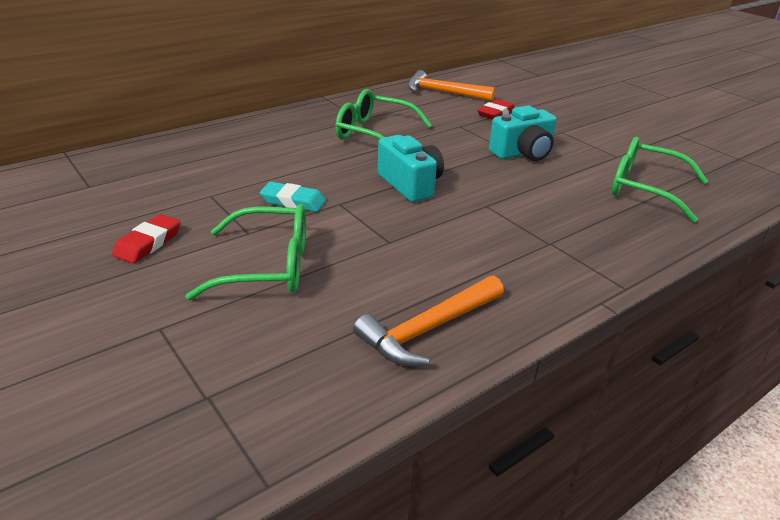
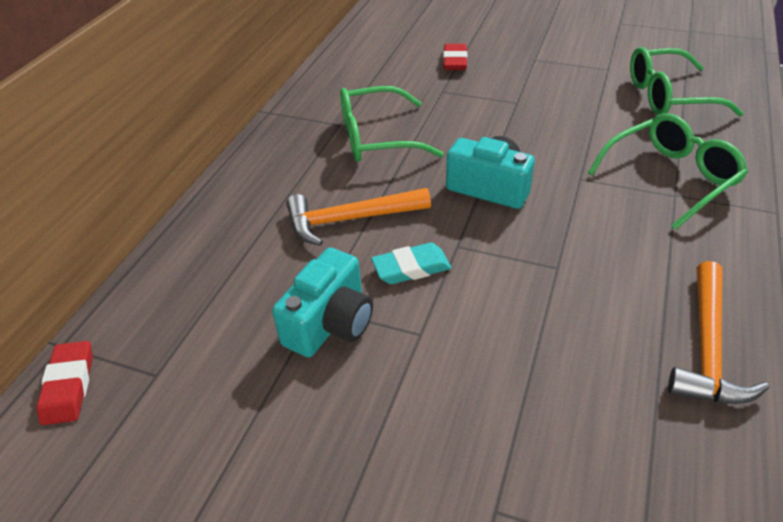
camera: 30 degrees left, 10 degrees up
red eraser [112,214,180,264] -> red eraser moved to [37,341,93,425]
green glasses [185,204,306,300] -> green glasses moved to [588,113,748,230]
orange hammer [407,70,495,101] -> orange hammer moved to [286,188,431,246]
turquoise camera [489,106,556,161] -> turquoise camera moved to [272,248,373,357]

